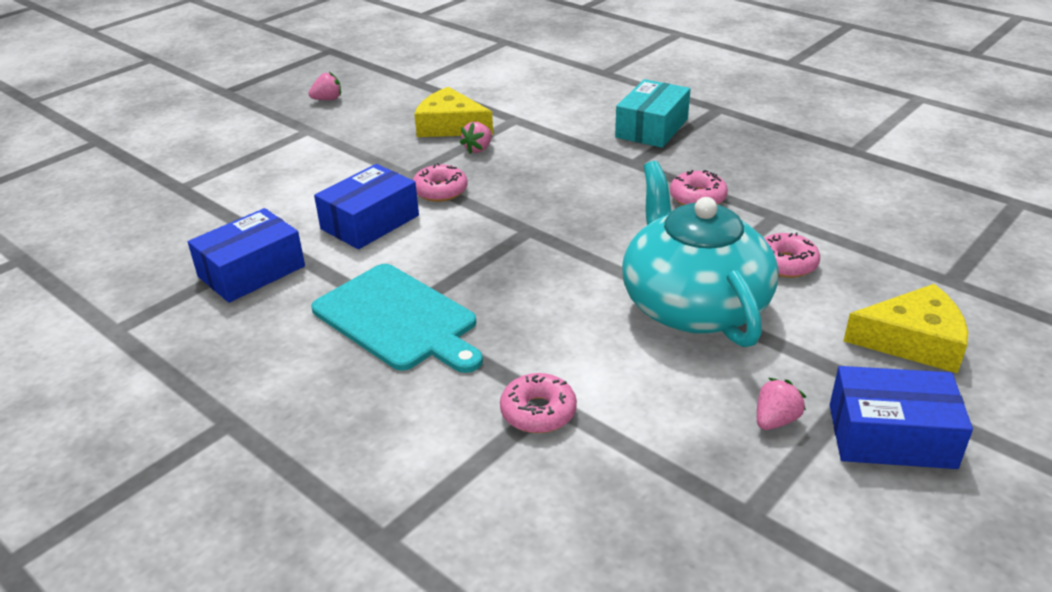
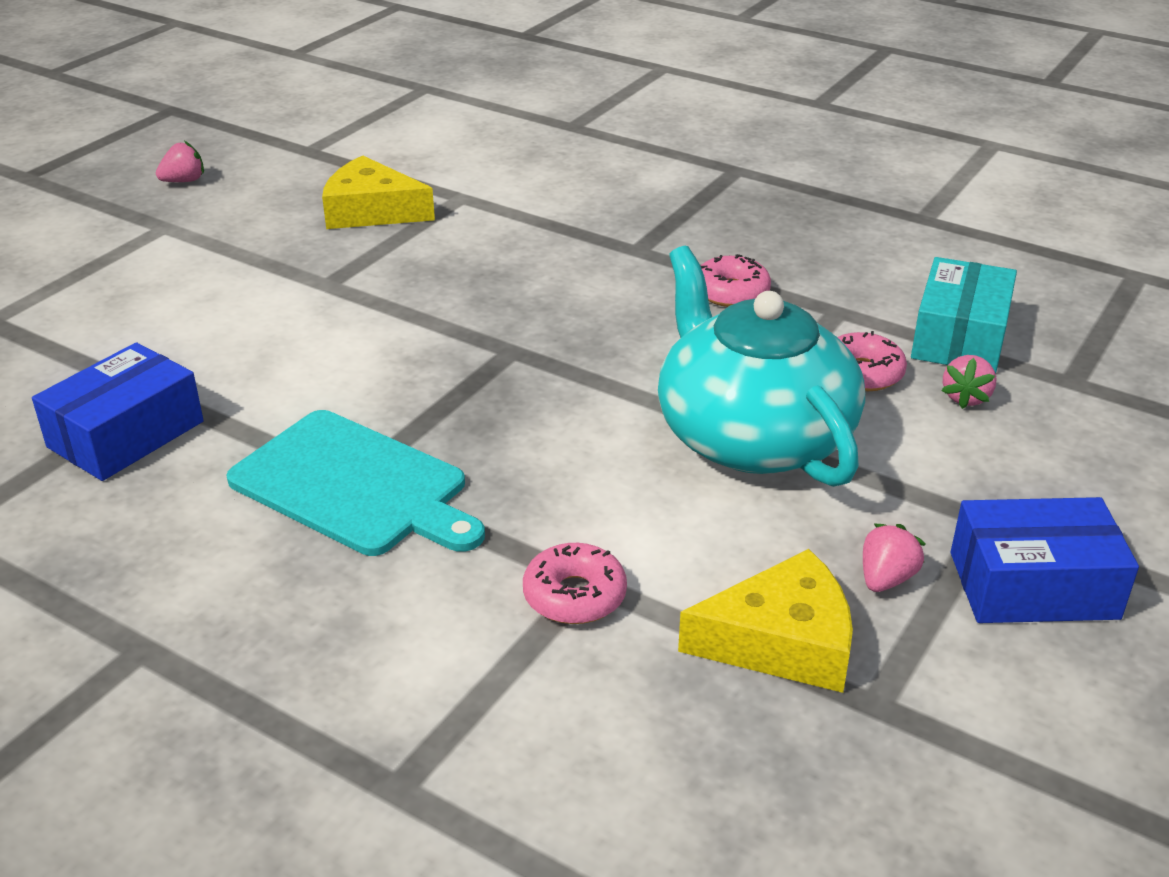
camera: 10 degrees left, 0 degrees up
blue box [314,164,419,249] -> none
pink donut [413,163,468,202] -> none
pink strawberry [460,122,492,154] -> pink strawberry moved to [942,355,996,409]
turquoise box [615,79,690,148] -> turquoise box moved to [911,257,1017,373]
yellow cheese [844,284,968,373] -> yellow cheese moved to [678,549,853,693]

